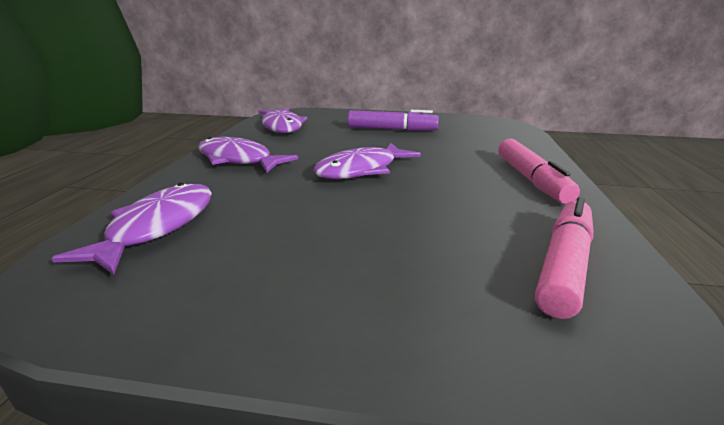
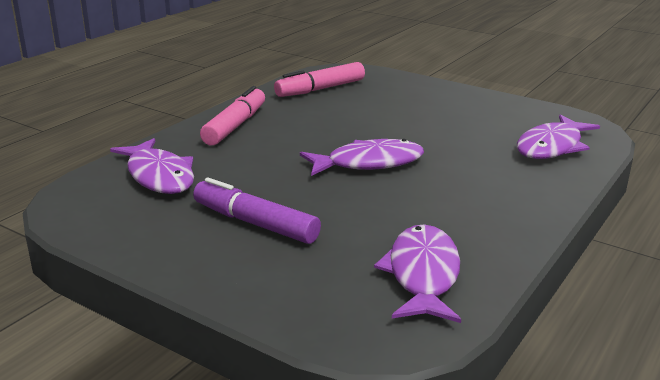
camera: 155 degrees left, 0 degrees up
purple fish [198,137,298,173] -> purple fish moved to [110,138,194,194]

